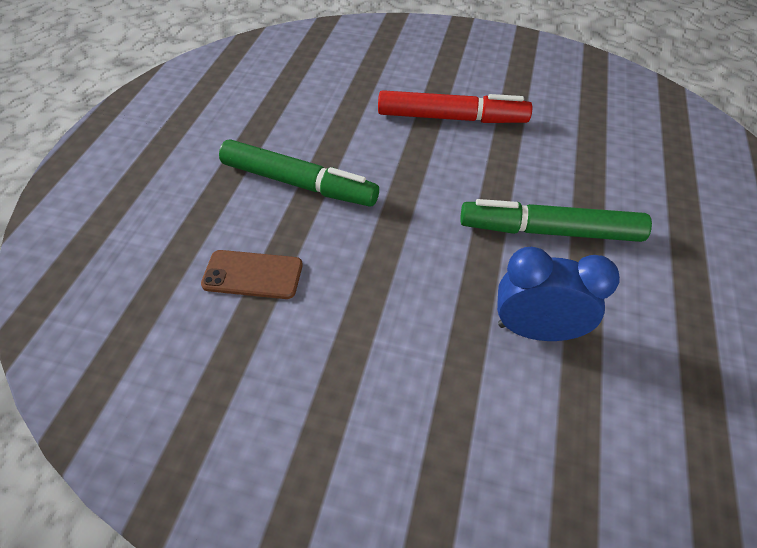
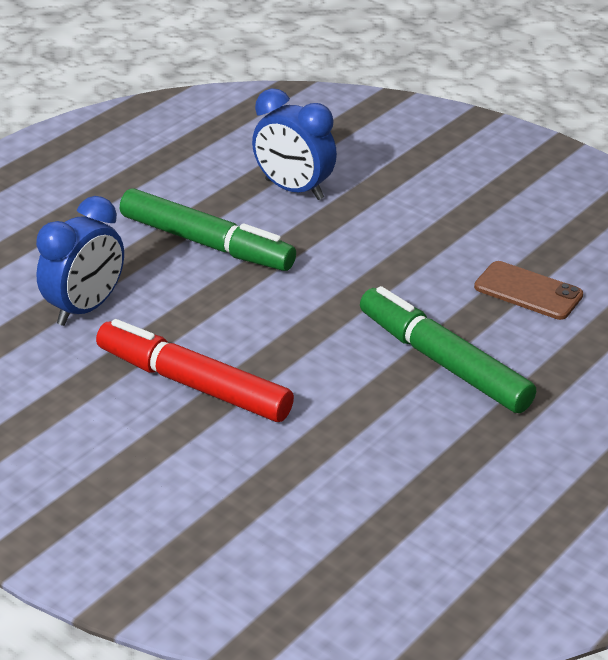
camera: 155 degrees left, 15 degrees down
none -> blue clock [36,196,124,326]

